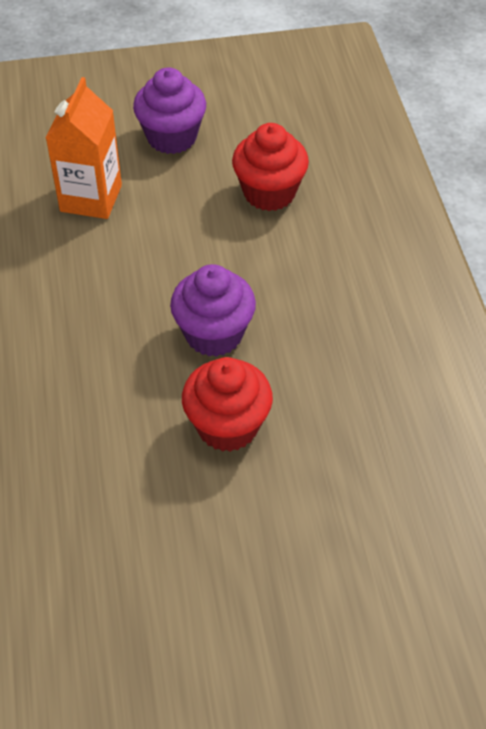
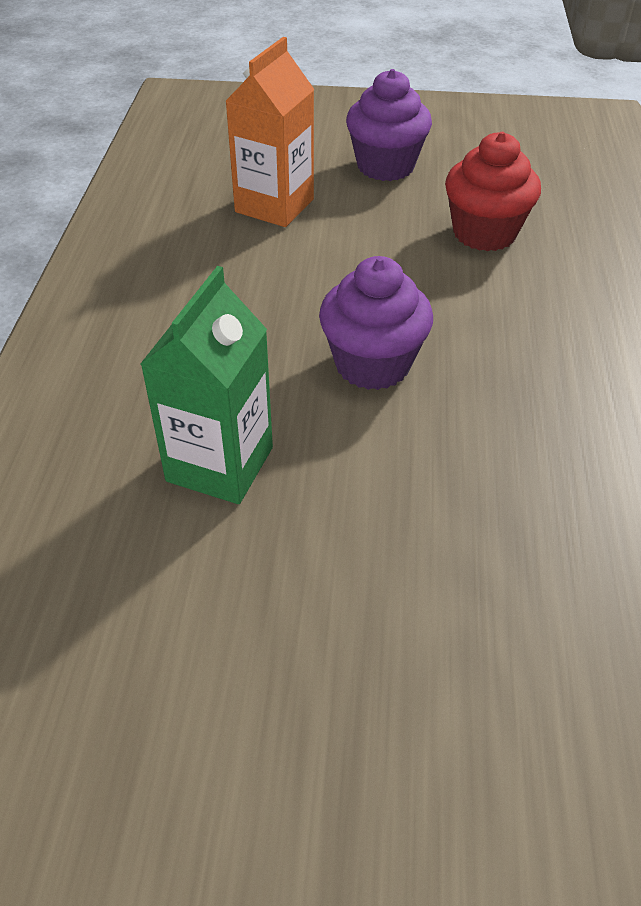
camera: 15 degrees right, 5 degrees down
red cupcake [182,357,273,452] -> none
none -> green carton [140,266,273,504]

